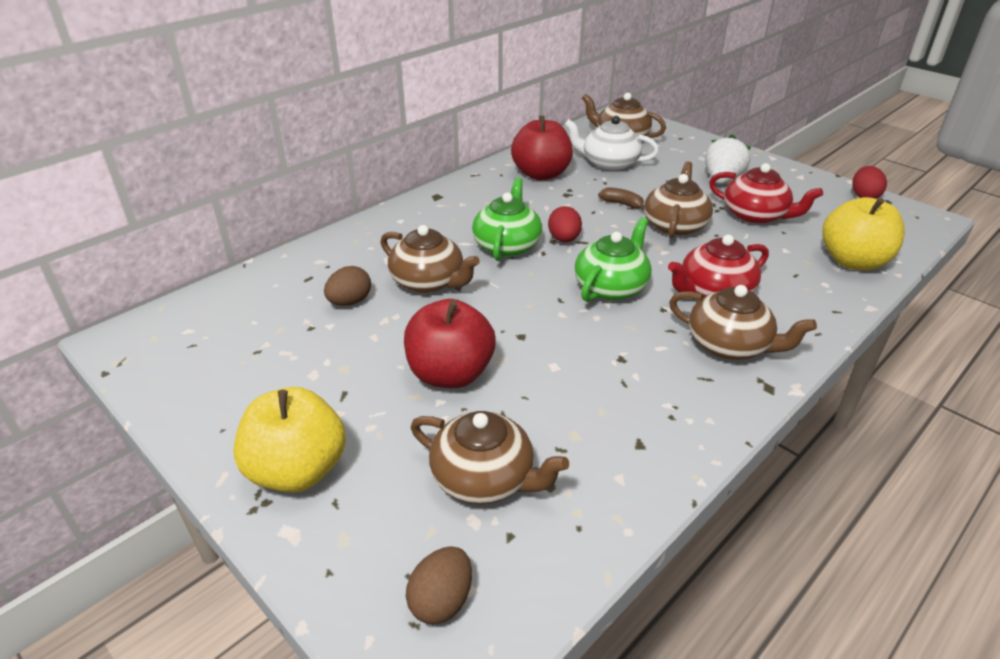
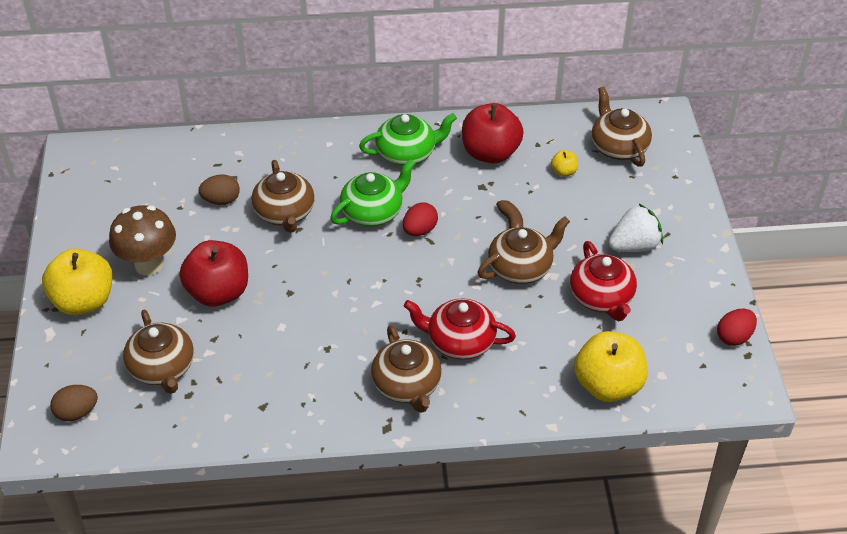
camera: 40 degrees right, 10 degrees up
white teapot [564,116,659,171] -> yellow apple [551,150,578,177]
green teapot [574,217,652,302] -> green teapot moved to [359,113,457,166]
none -> brown mushroom [109,205,176,276]

